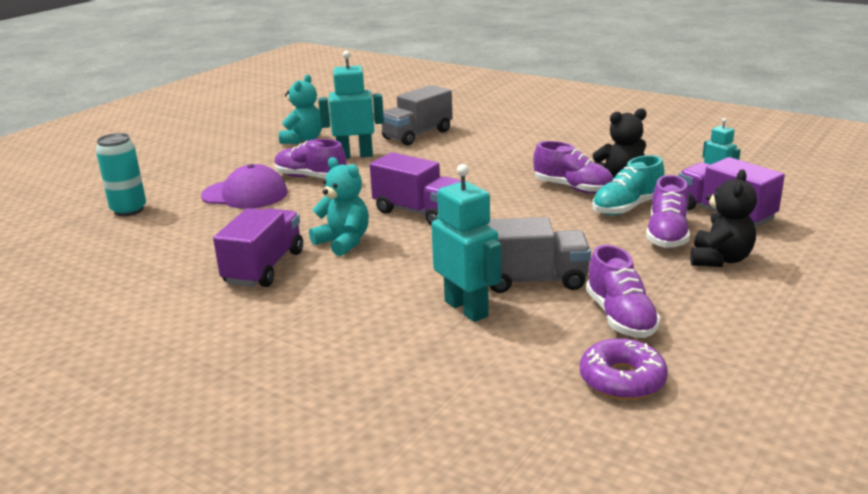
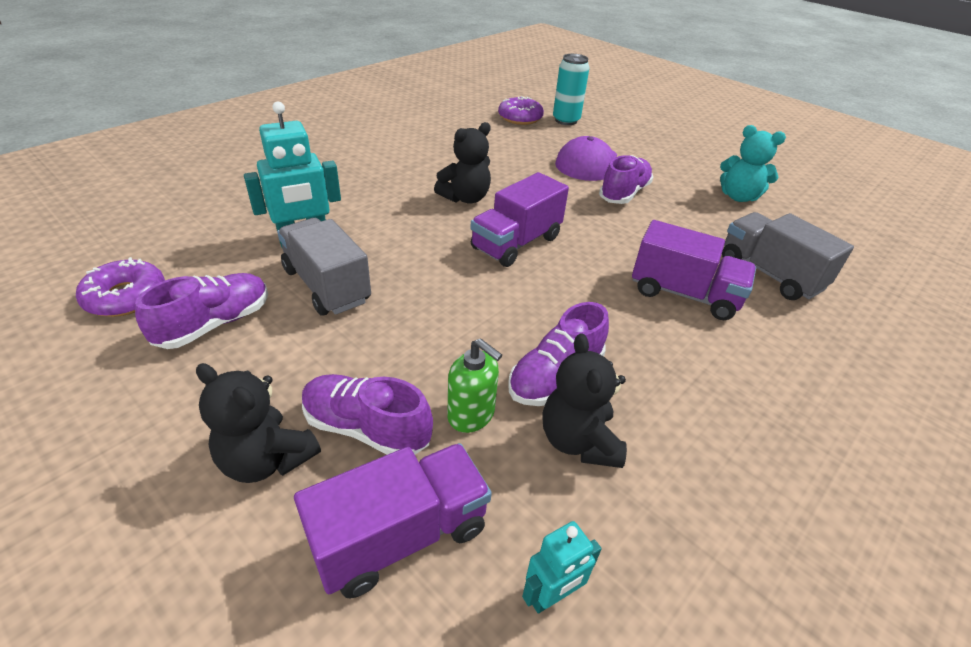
camera: 95 degrees right, 15 degrees up
purple truck [213,208,303,287] -> purple truck moved to [632,220,756,320]
turquoise teddy bear [309,157,369,256] -> black teddy bear [434,122,491,204]
turquoise robot [318,51,384,159] -> none
grey truck [487,217,591,293] -> grey truck turned 135 degrees clockwise [277,218,371,316]
purple shoe [586,245,661,338] -> purple shoe turned 135 degrees clockwise [135,273,268,349]
turquoise shoe [593,155,664,215] -> green soap dispenser [447,338,502,433]
none -> purple donut [498,96,544,125]

